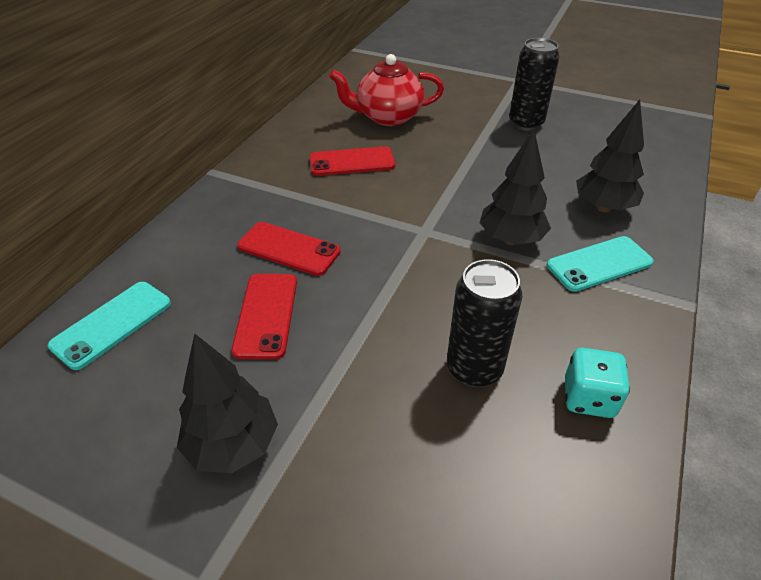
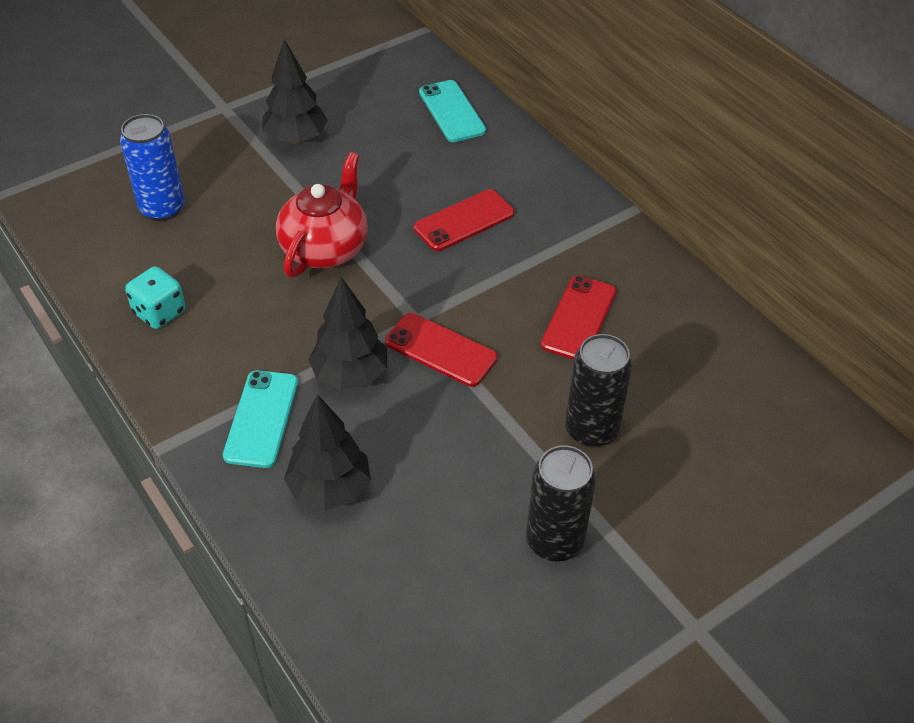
camera: 120 degrees right, 5 degrees up
red phone [231,274,297,359] -> red phone moved to [385,313,498,387]
red teapot [329,54,444,126] -> red teapot moved to [276,152,368,278]
black can [447,259,522,388] -> black can moved to [565,334,632,448]
none -> blue can [120,114,185,221]

